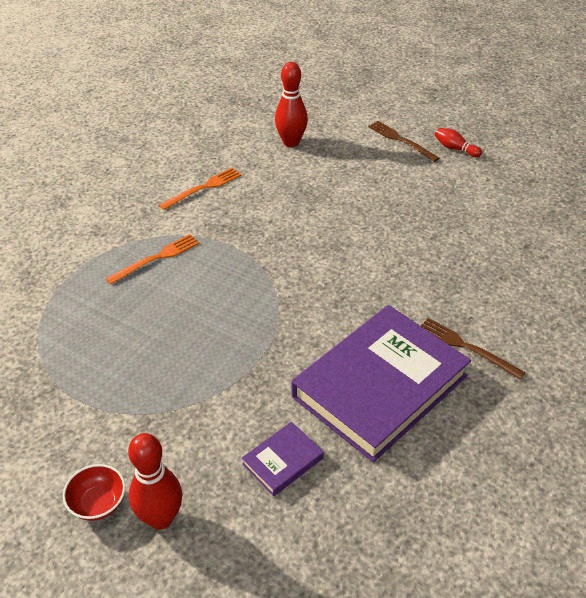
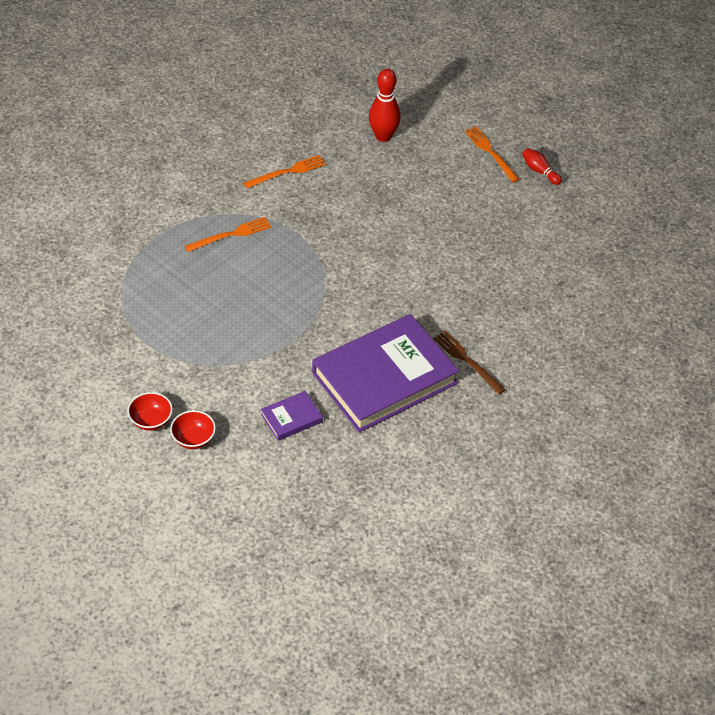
camera: 10 degrees right, 5 degrees up
red bowling pin [128,433,182,529] -> red bowl [170,410,216,449]
brown fork [368,121,439,162] -> orange fork [464,126,519,182]

